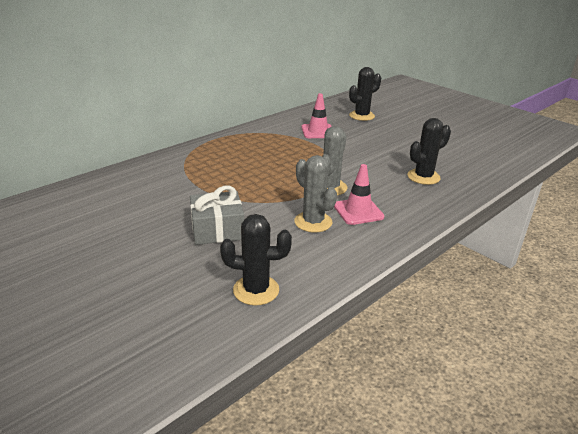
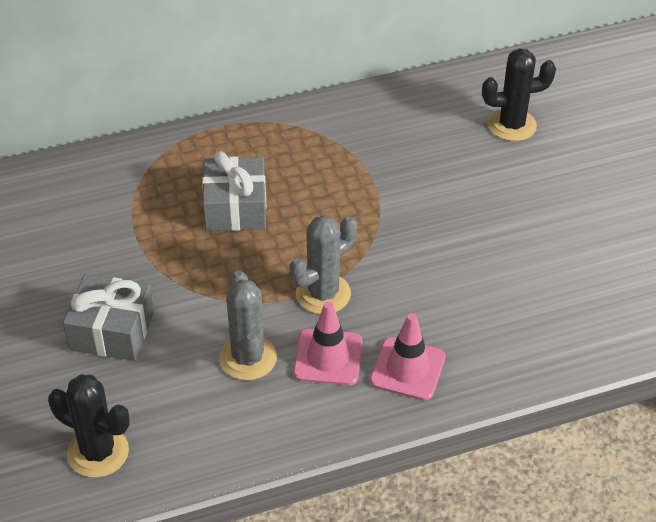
camera: 25 degrees right, 15 degrees up
pink traffic cone [301,93,332,138] -> pink traffic cone moved to [370,313,445,401]
black cactus [407,118,451,185] -> none
none -> grey gift [202,151,266,231]

